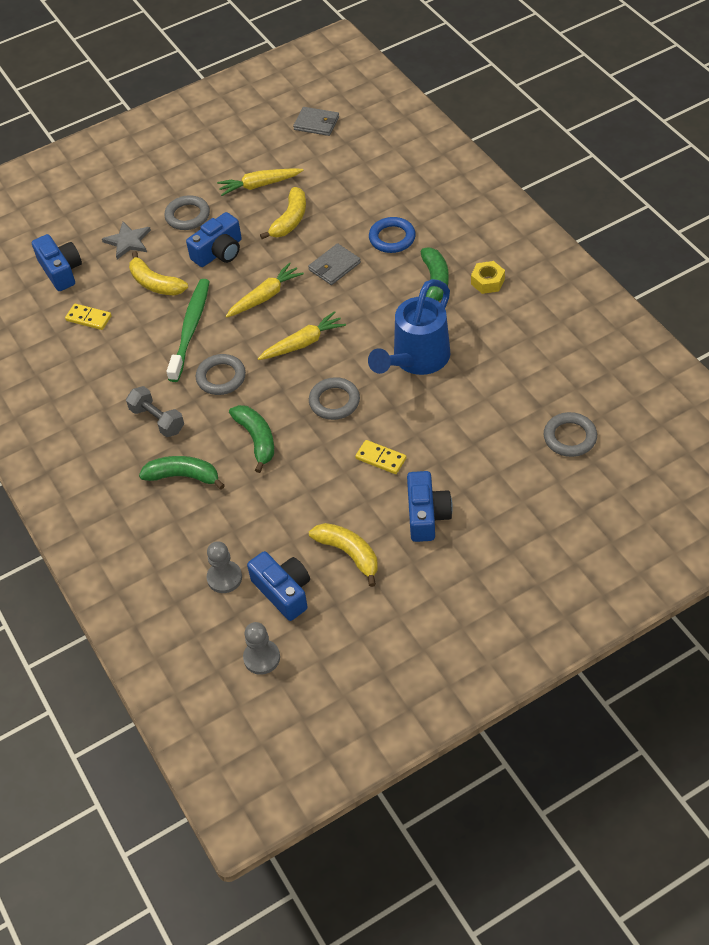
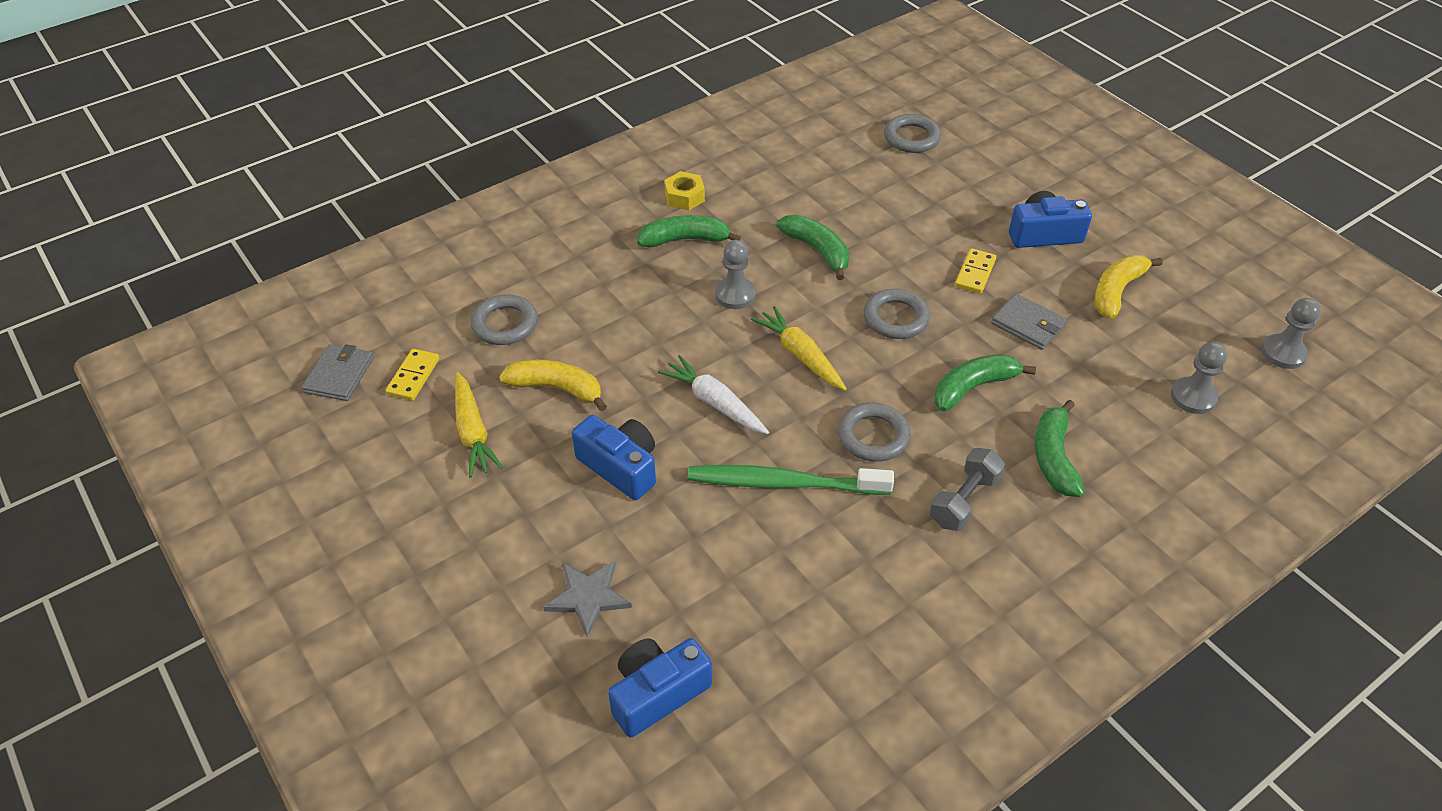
camera: 100 degrees left, 5 degrees down
yellow domino [65,304,112,330] -> yellow domino moved to [385,349,439,401]
yellow banana [129,251,188,295] -> none
grey ring [164,195,210,230] -> grey ring moved to [471,294,538,345]
yellow carrot [225,262,304,318] -> white carrot [658,355,769,434]
blue camera [247,551,310,621] -> none
grey wallet [308,243,361,285] -> grey wallet moved to [991,294,1067,350]
blue watering can [368,279,450,375] -> green banana [776,215,849,280]
blue ring [369,217,416,253] -> none
none -> grey pawn [715,240,756,309]

